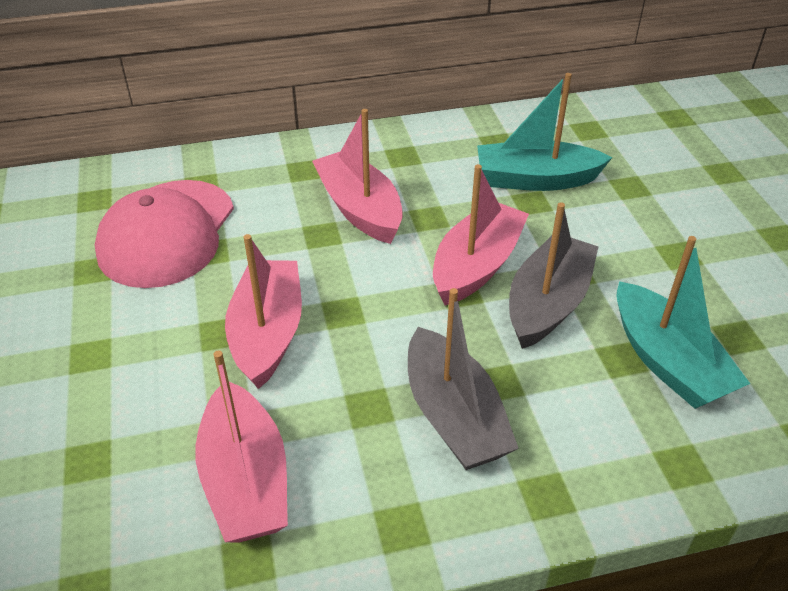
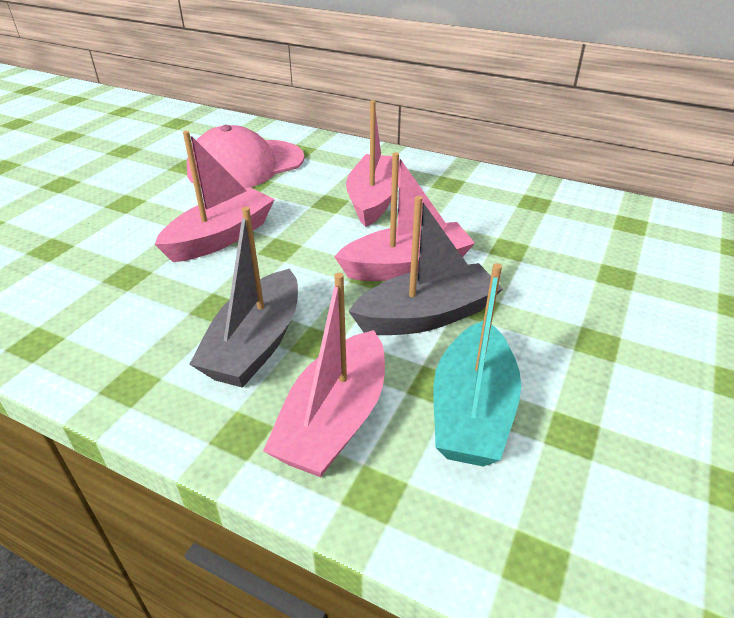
camera: 40 degrees right, 5 degrees down
pink boat [196,350,288,542] -> pink boat moved to [263,273,385,477]
turquoise boat [477,73,613,191] -> none

